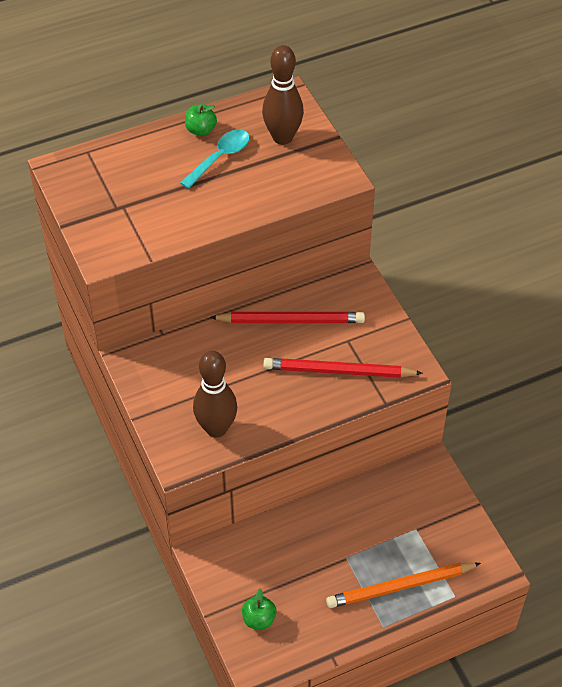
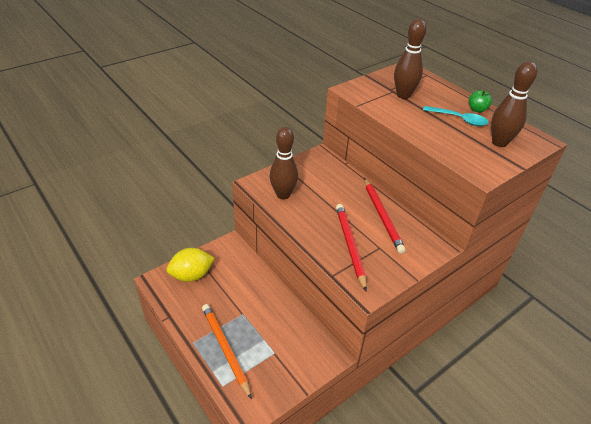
camera: 75 degrees right, 10 degrees down
green apple [242,589,276,629] -> yellow lemon [166,248,215,282]
none -> brown bowling pin [394,19,426,99]

